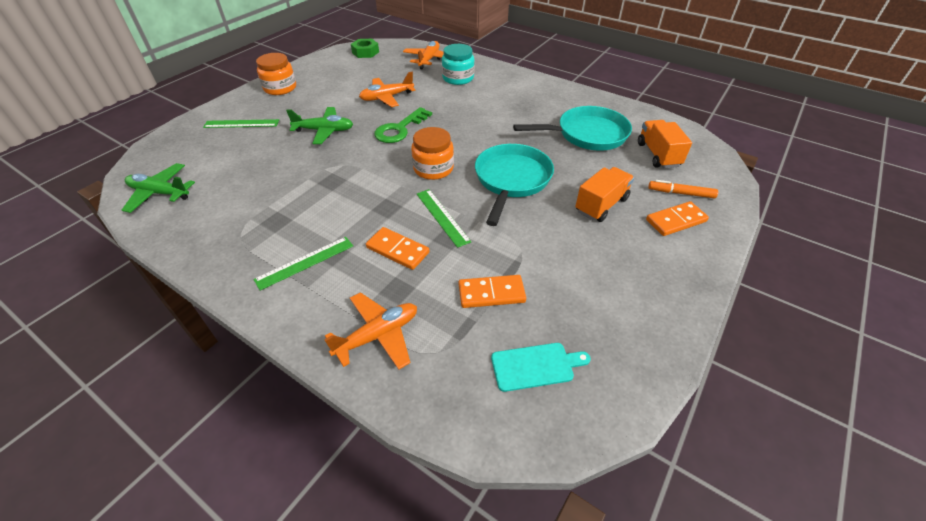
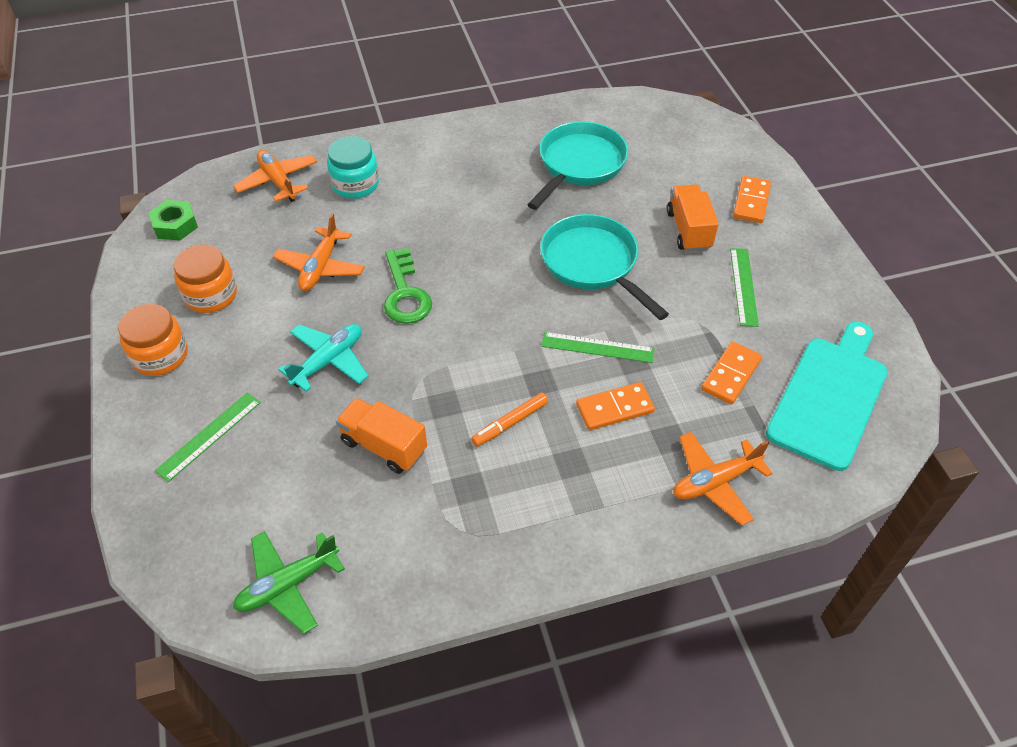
camera: 50 degrees left, 5 degrees up
green ruler [253,237,353,290] -> green ruler moved to [730,248,759,327]
green plane [286,107,353,144] -> turquoise plane [278,324,369,392]
orange plane [324,292,417,370] -> orange plane turned 120 degrees counterclockwise [673,432,773,525]
orange jar [411,127,454,180] -> orange jar moved to [174,245,237,313]
turquoise cutting board [491,343,591,392] -> turquoise cutting board [766,321,888,471], size x1.96
orange truck [638,120,692,168] -> orange truck moved to [336,398,427,474]
orange marker [648,180,718,198] -> orange marker moved to [471,393,548,446]

